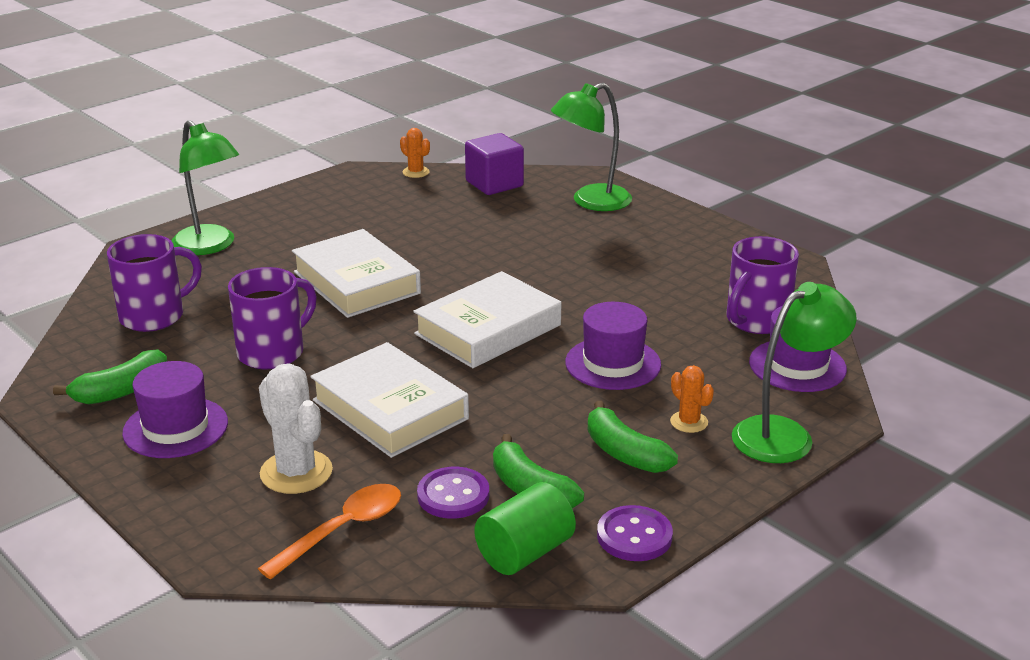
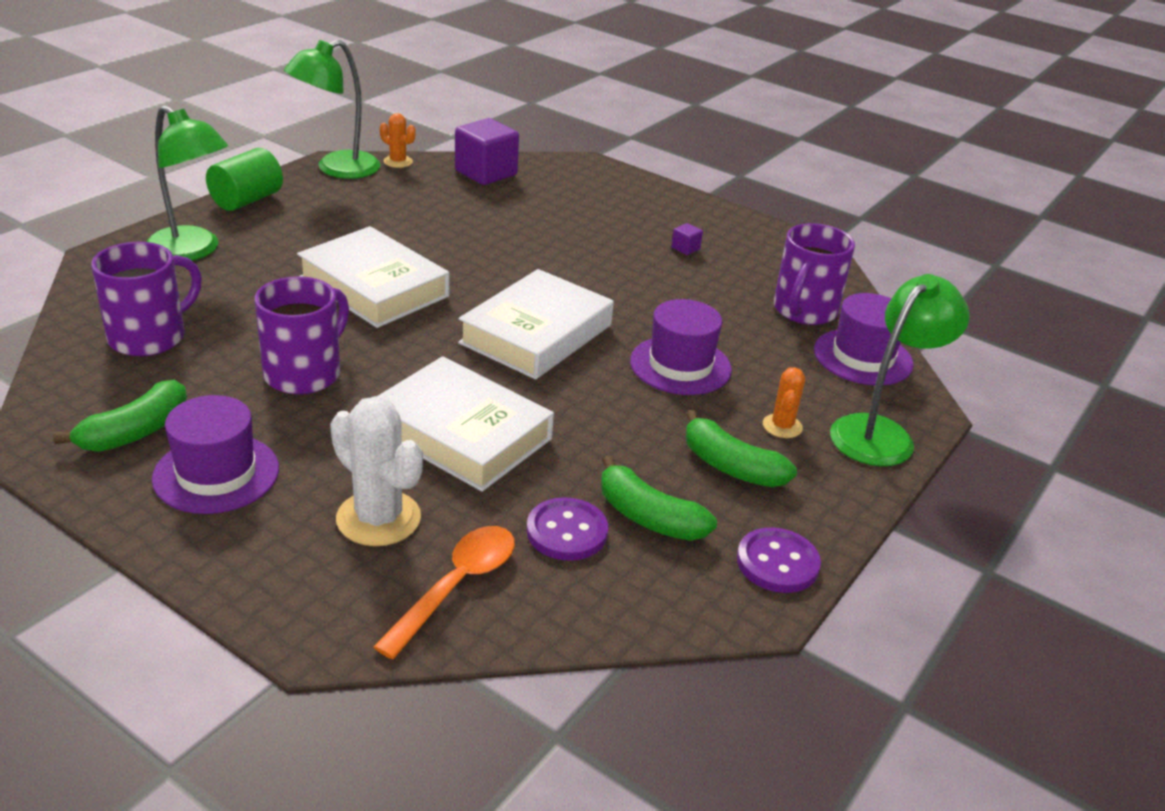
camera: 15 degrees left, 5 degrees up
green cylinder [474,482,576,575] -> green cylinder moved to [206,148,283,211]
green lamp [551,83,632,211] -> green lamp moved to [284,40,381,179]
orange cactus [670,365,714,433] -> orange cactus turned 60 degrees clockwise [763,367,805,438]
none -> purple cube [671,223,703,255]

